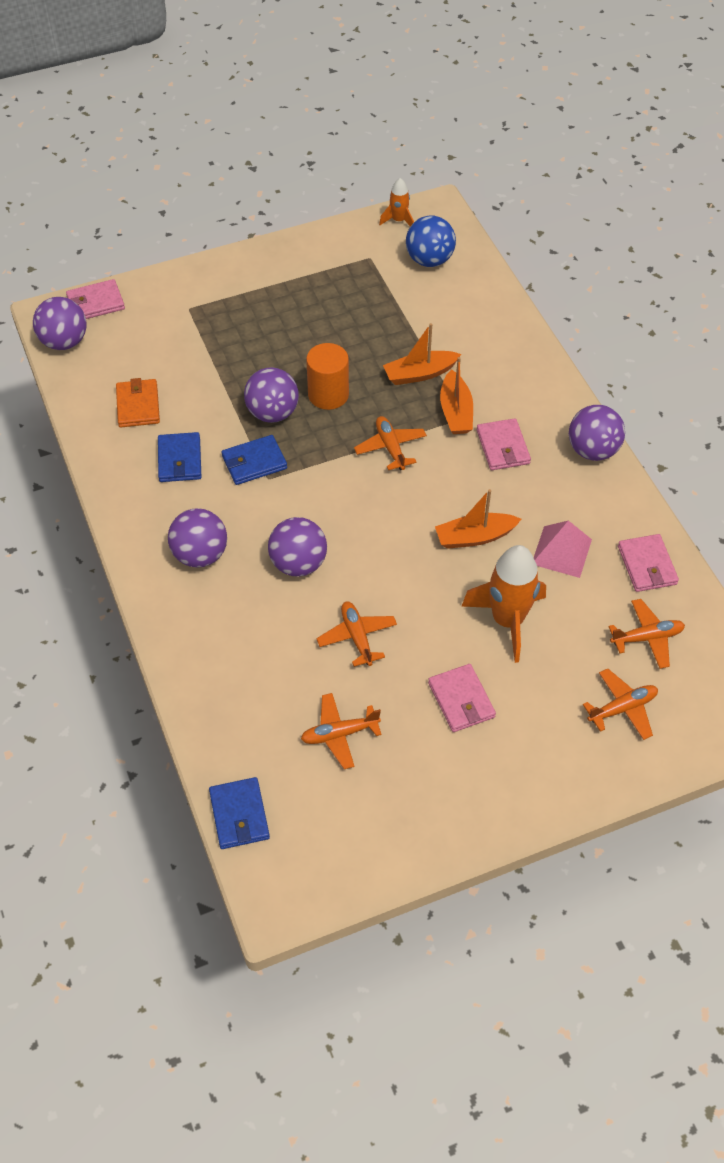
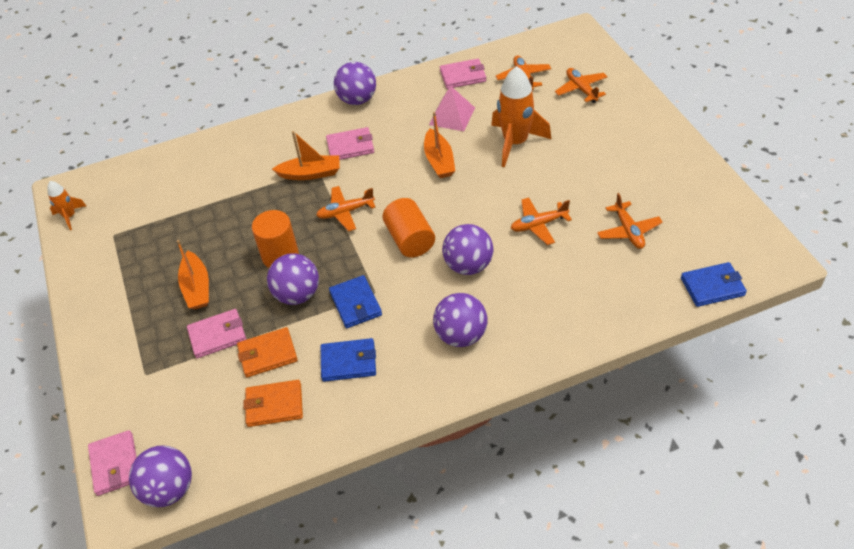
camera: 85 degrees left, 5 degrees down
orange boat [383,323,461,385] -> orange boat moved to [177,240,209,309]
blue ball [406,215,456,267] -> none
pink wallet [428,664,496,732] -> pink wallet moved to [187,309,247,358]
none -> orange wallet [237,327,298,378]
none -> orange cylinder [383,198,435,258]

